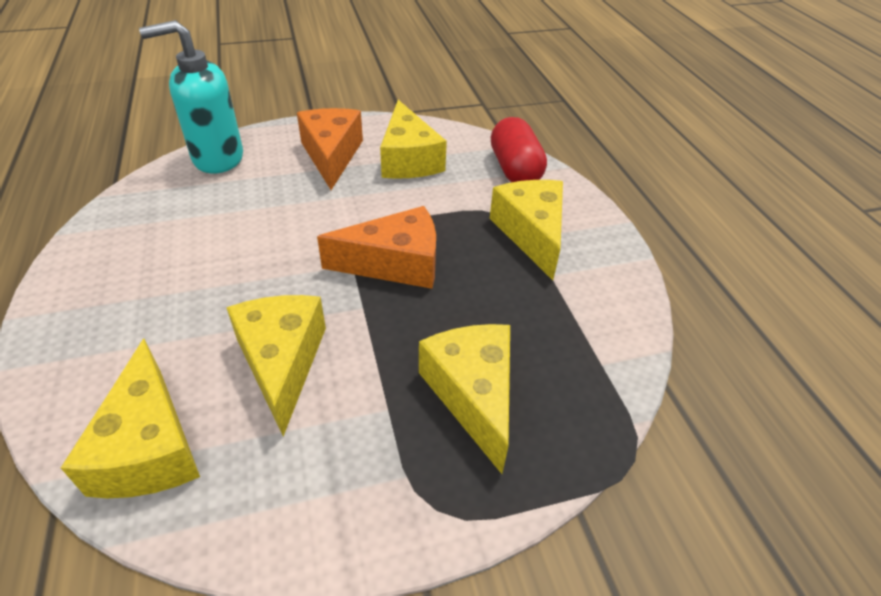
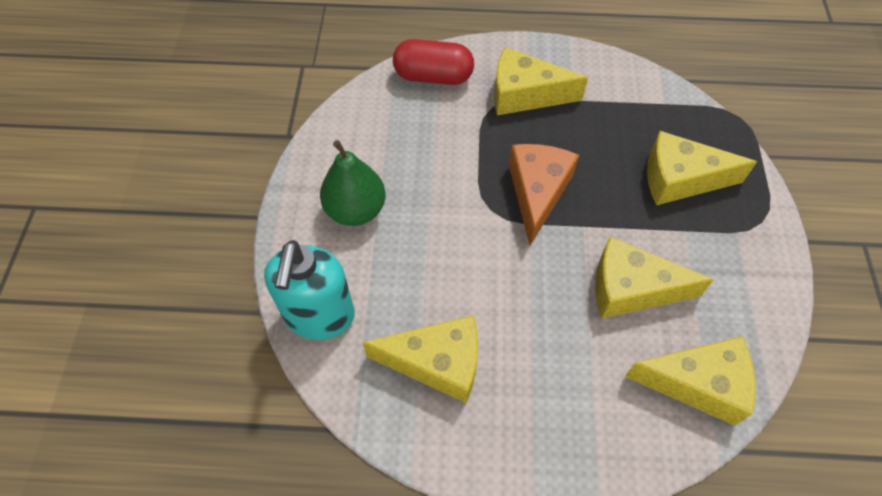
camera: 70 degrees left, 15 degrees up
orange cheese [297,108,363,190] -> green pear [320,140,386,226]
yellow cheese [380,100,447,179] -> yellow cheese moved to [363,315,478,403]

